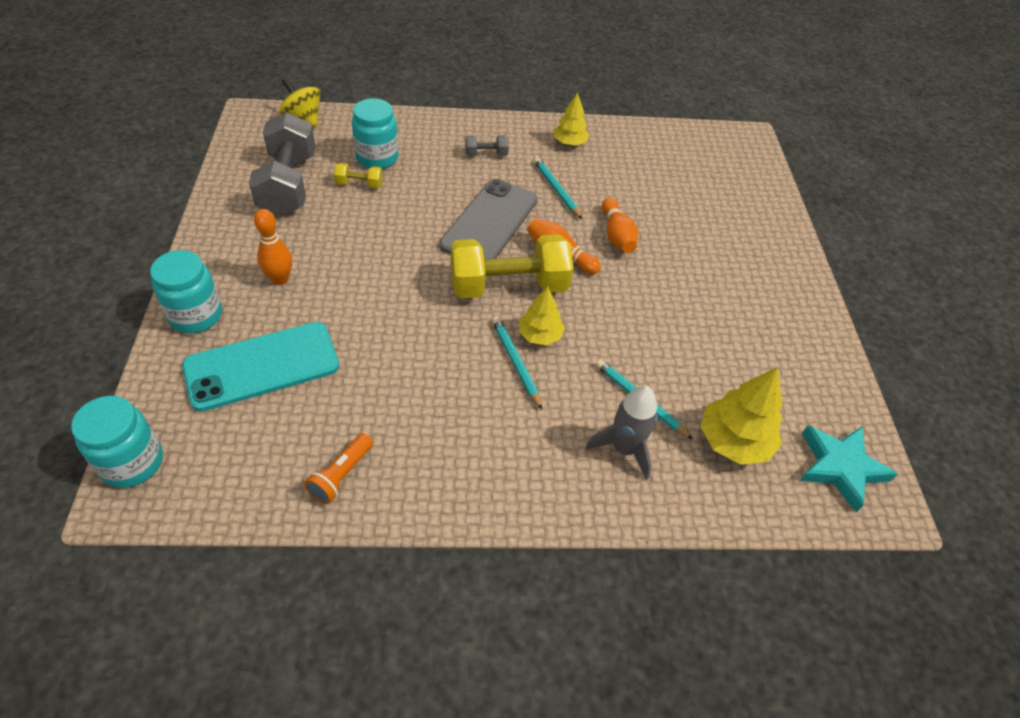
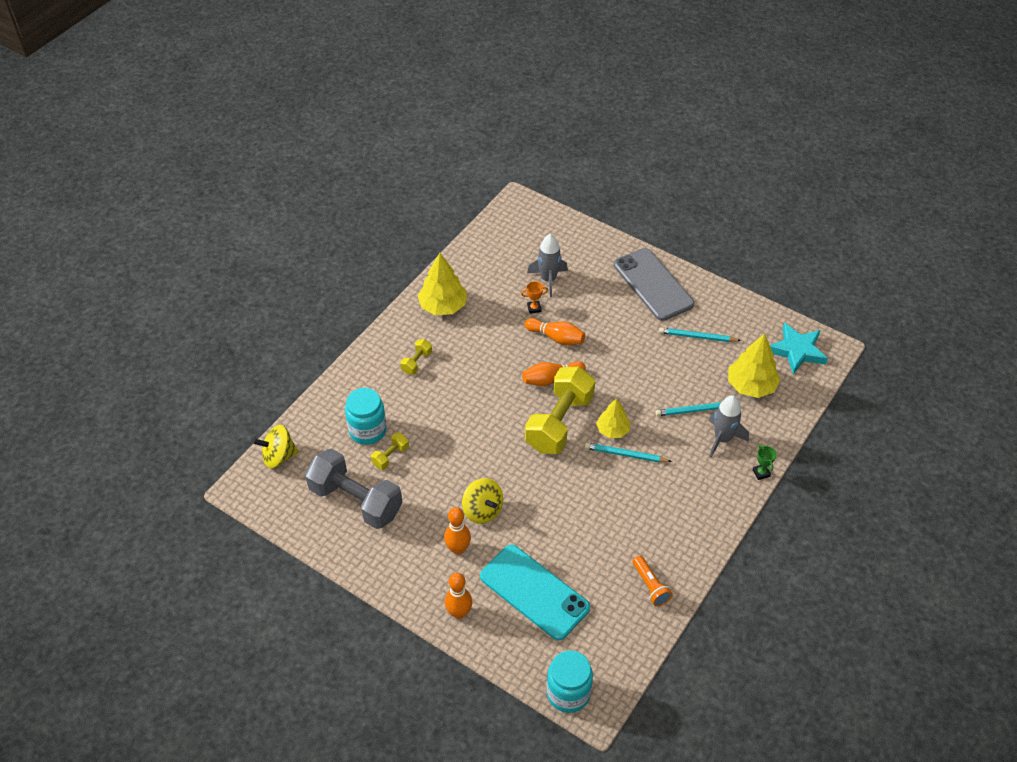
camera: 50 degrees left, 0 degrees up
turquoise jar [150,250,222,333] -> orange bowling pin [445,572,472,619]
turquoise phone [182,322,339,412] -> turquoise phone turned 60 degrees counterclockwise [480,545,590,640]
grey phone [440,179,538,259] -> grey phone moved to [614,248,694,321]
grey dumbbell [465,135,509,156] -> yellow dumbbell [400,339,432,374]
turquoise pencil [534,157,582,219] -> turquoise pencil moved to [659,328,741,342]
yellow tree [554,92,589,145] -> yellow tree [417,253,467,315], size x1.57
none -> yellow spinning top [462,478,503,524]
none -> orange trophy [521,281,548,314]
none -> grey rocket [527,234,568,297]
none -> green trophy [753,445,777,480]

